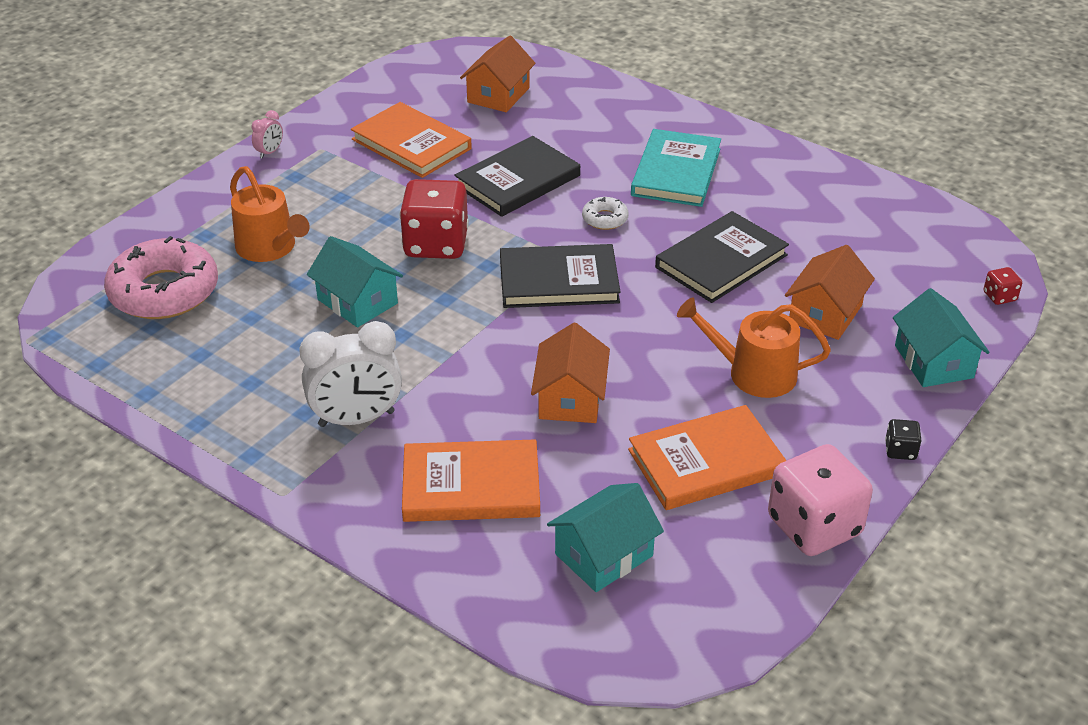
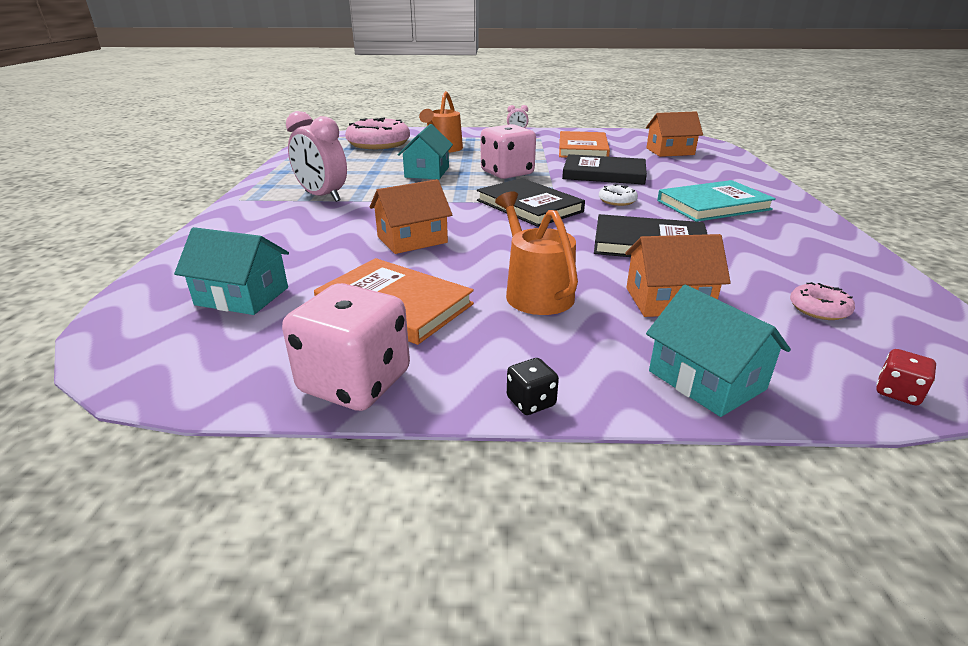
camera: 55 degrees right, 10 degrees down
white clock [300,321,402,427] -> pink clock [286,111,347,202]
red dice [400,179,469,259] -> pink dice [481,124,536,179]
orange book [402,439,540,522] -> none
turquoise house [893,288,990,387] -> turquoise house turned 75 degrees counterclockwise [646,285,791,417]
none -> pink donut [790,282,855,320]

